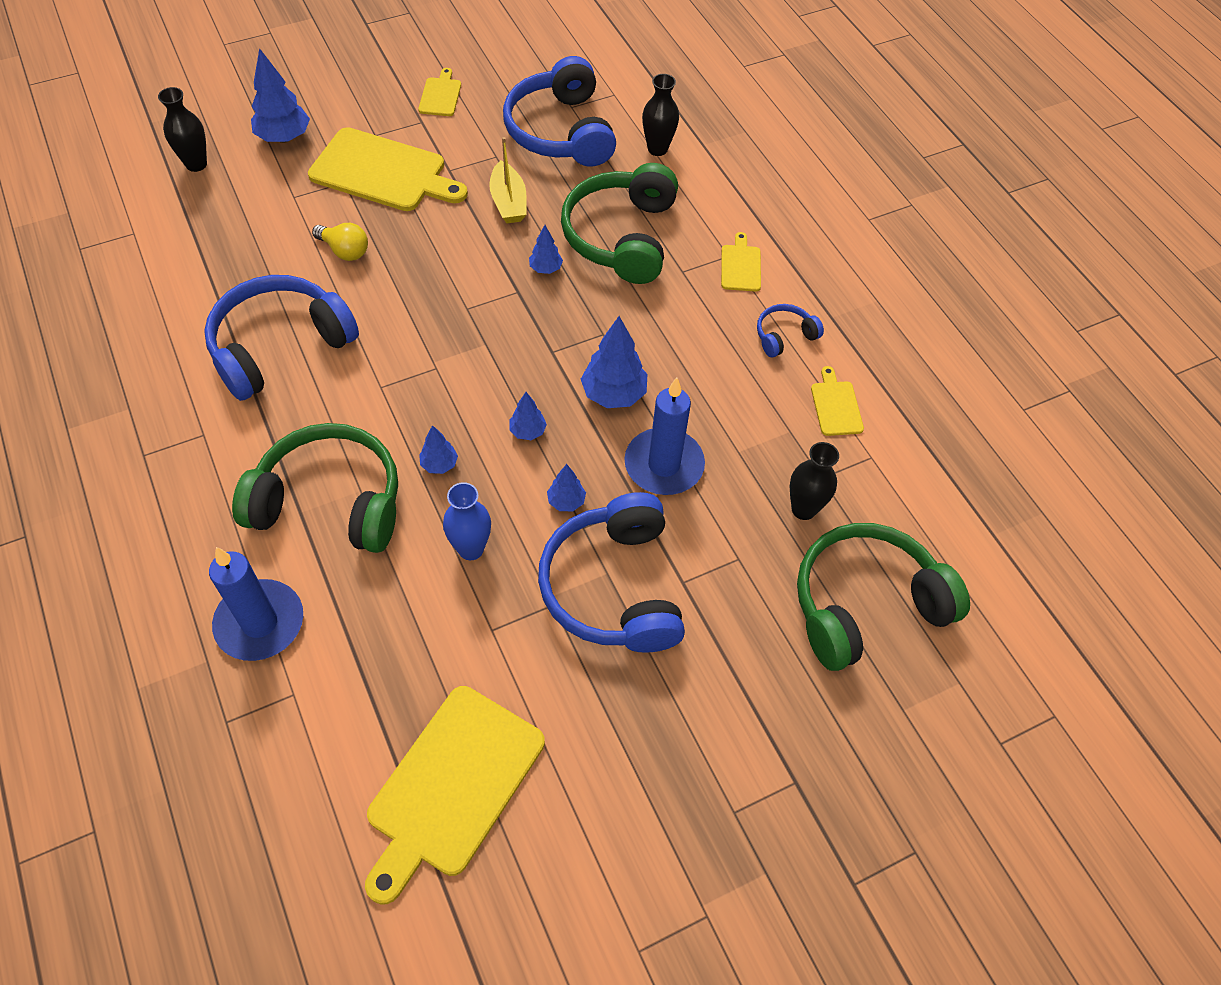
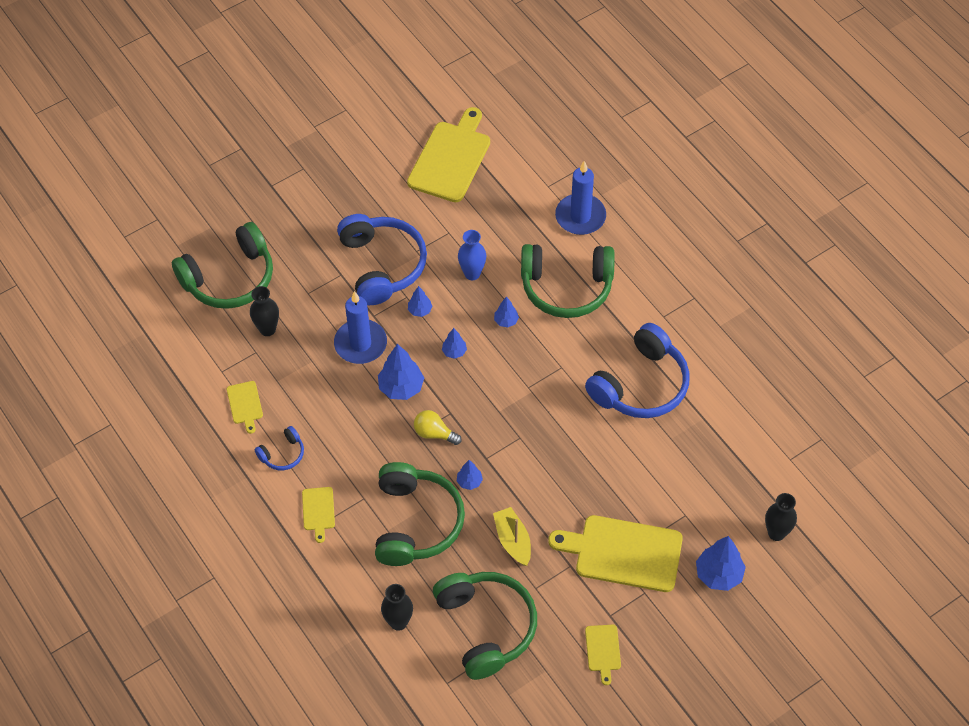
camera: 175 degrees right, 0 degrees up
yellow light bulb [312,223,368,261] -> yellow light bulb moved to [414,410,462,445]
blue headphones [503,56,616,167] -> green headphones [433,572,537,680]

